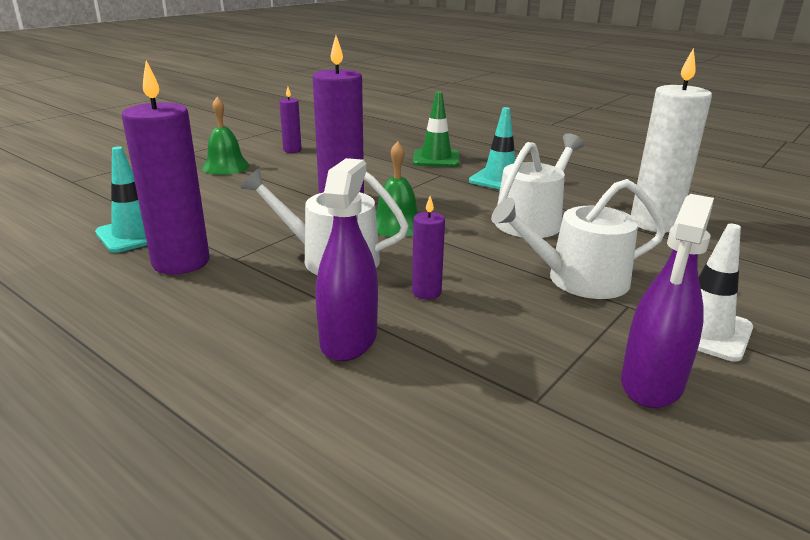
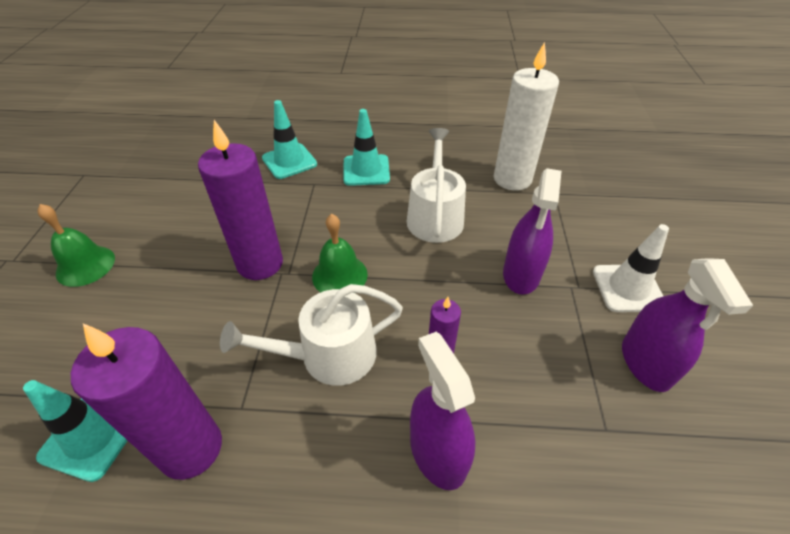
camera: 35 degrees left, 20 degrees up
purple candle [279,87,301,153] -> none
green traffic cone [413,92,459,167] -> turquoise traffic cone [262,100,317,179]
white watering can [491,179,666,299] -> purple spray bottle [503,168,562,295]

